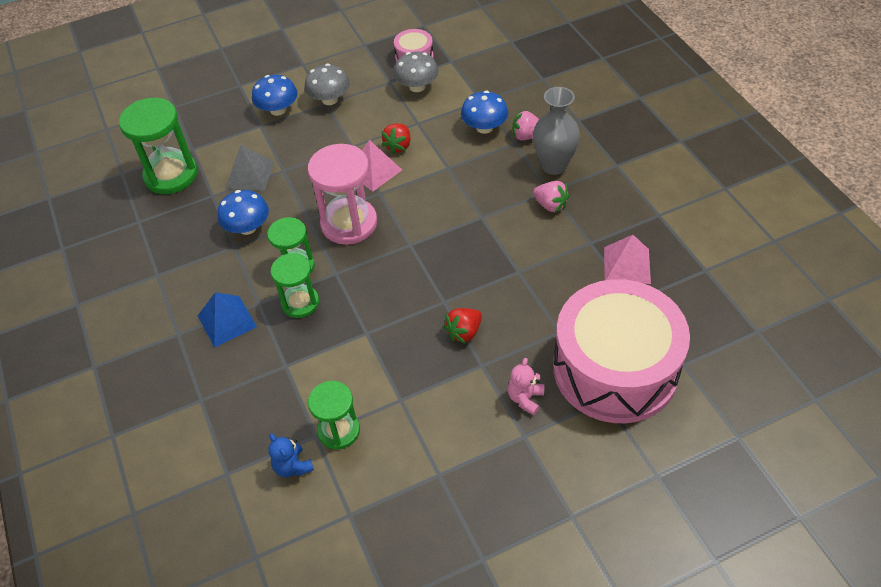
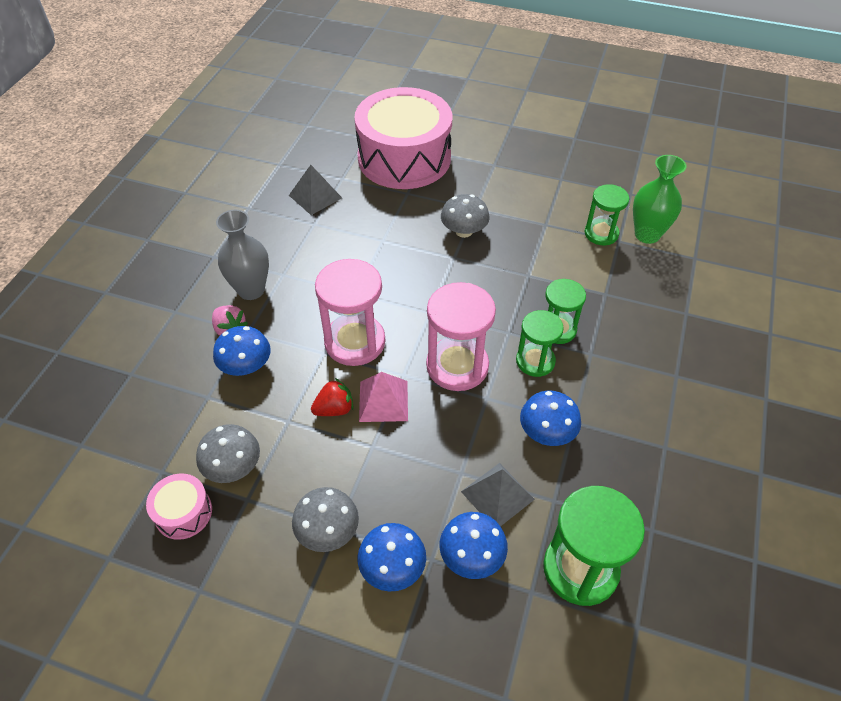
camera: 140 degrees left, 0 degrees up
blue pyramid [198,292,257,348] -> none
blue teddy bear [269,434,314,477] -> green vase [633,155,686,244]
red strawberry [443,308,482,344] -> grey mushroom [441,194,490,238]
pink teddy bear [508,358,544,415] -> none
pink strawberry [533,181,569,213] -> none
pink pyramid [604,235,651,284] -> grey pyramid [289,165,342,215]
none -> pink hourglass [315,259,385,366]
none -> blue mushroom [439,512,508,579]

